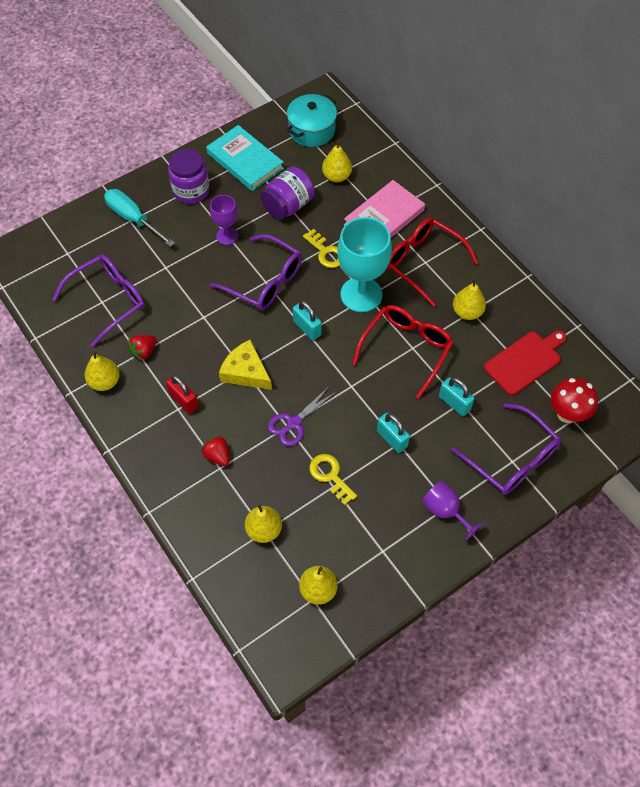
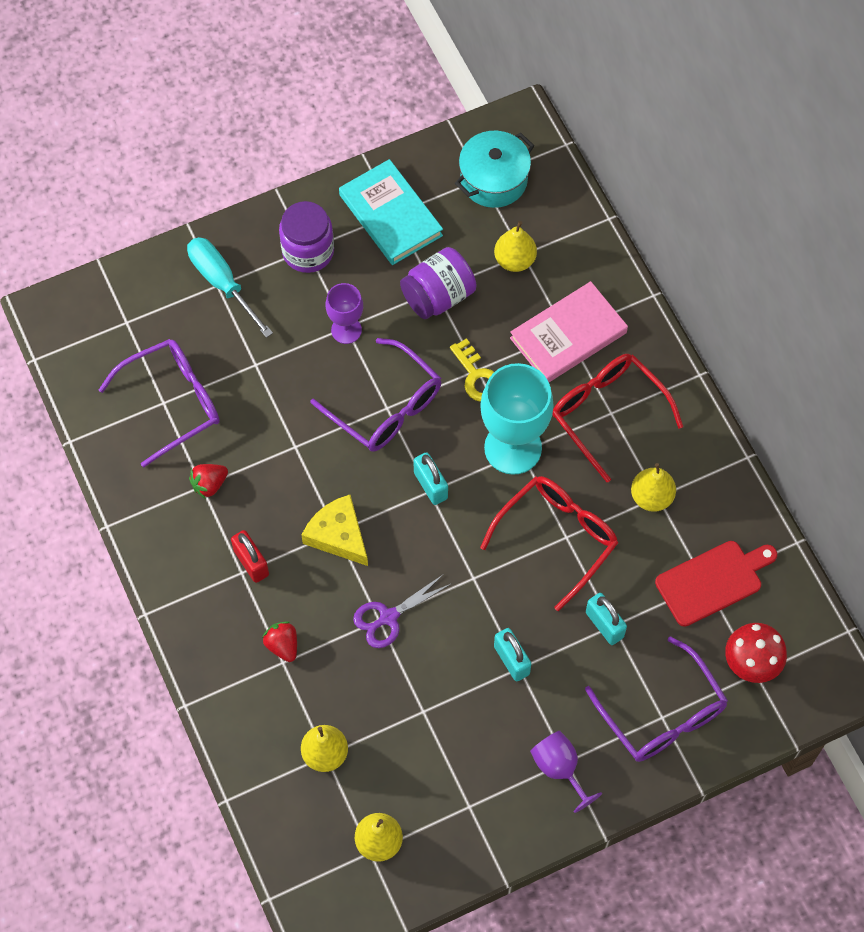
camera: 10 degrees right, 5 degrees up
yellow pear [85,350,120,391] -> none
yellow key [309,454,357,506] -> none

